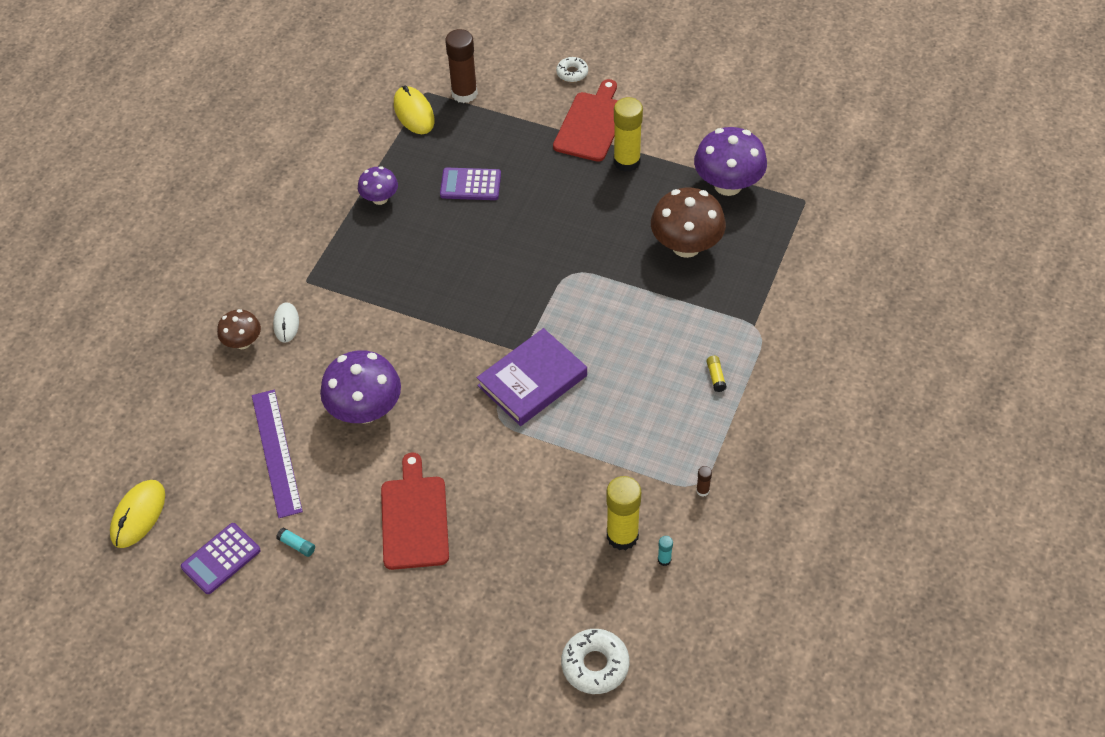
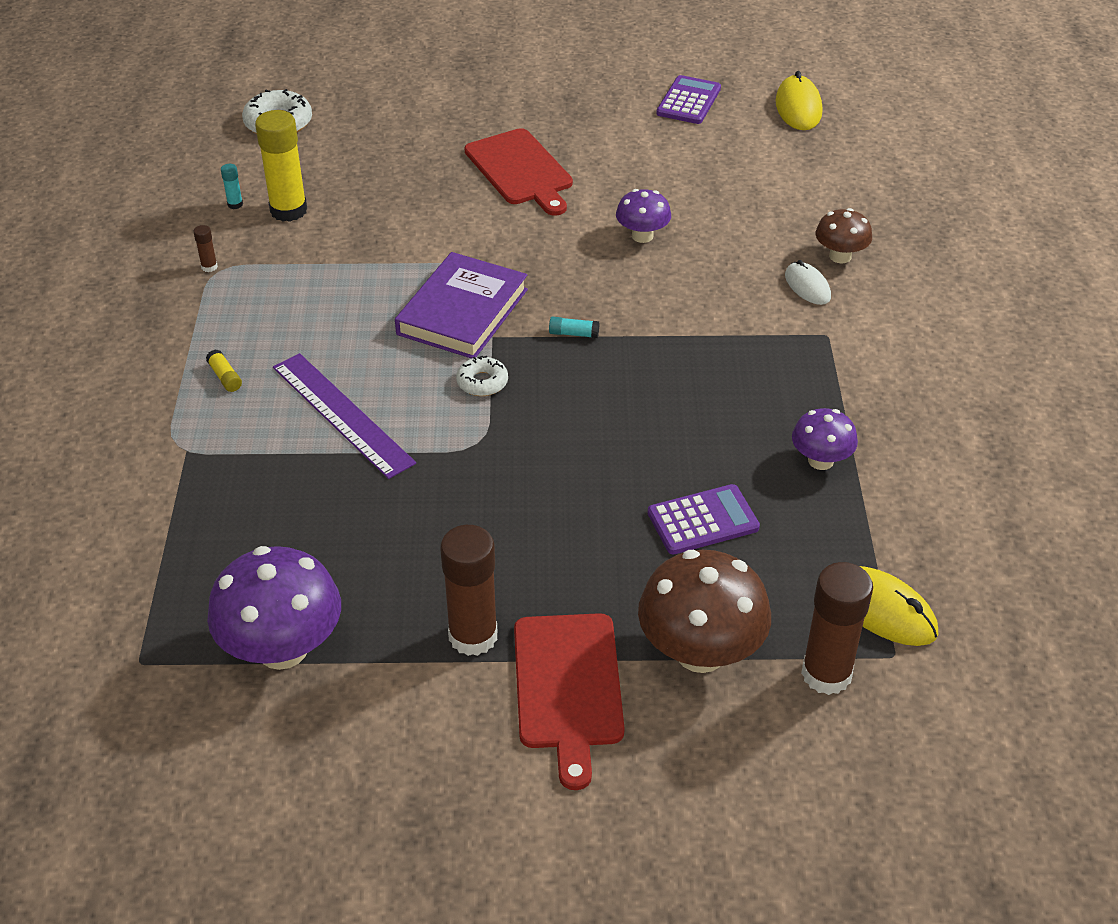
camera: 155 degrees right, 10 degrees down
purple ruler [252,390,303,518] -> purple ruler moved to [273,353,416,479]
turquoise glue stick [276,527,315,557] -> turquoise glue stick moved to [549,317,599,338]
purple mushroom [320,350,401,424] -> purple mushroom [616,189,671,243], size x0.56
white donut [556,57,588,82] -> white donut moved to [456,356,508,396]
yellow glue stick [614,97,643,172] -> brown glue stick [440,525,498,656]
brown mushroom [651,188,726,258] -> brown mushroom moved to [638,550,771,673]

